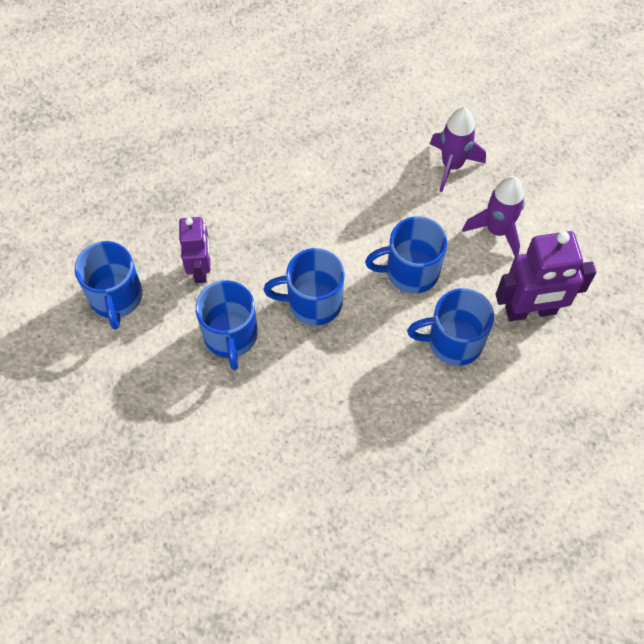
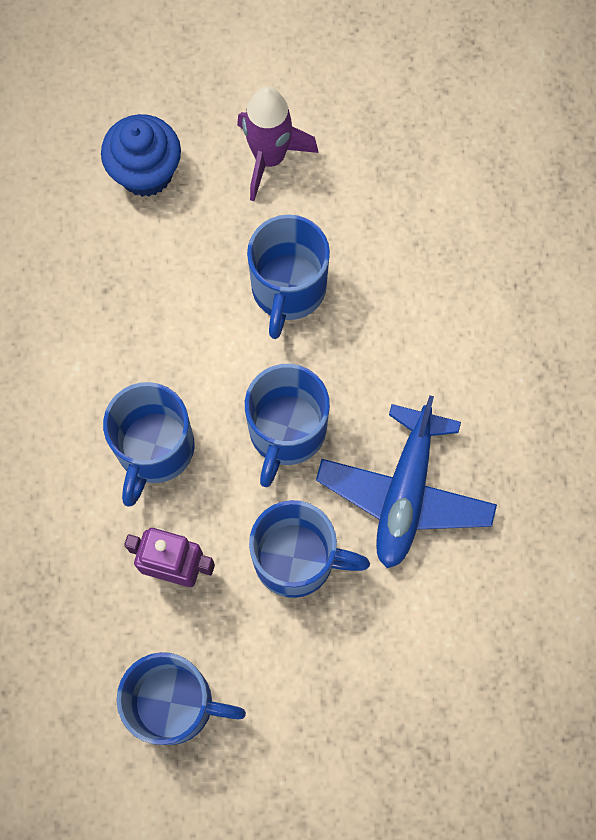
camera: 70 degrees left, 10 degrees up
blue mug [407,288,494,366] -> blue mug moved to [103,382,195,507]
purple rocket [430,107,486,192] -> blue cupcake [101,114,181,197]
purple robot [496,231,597,321] -> none
none -> blue plane [316,395,497,568]

